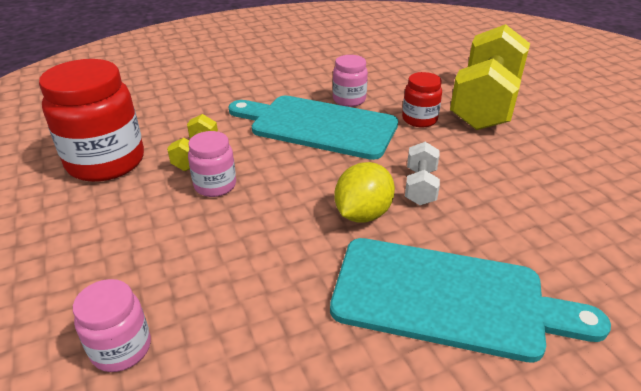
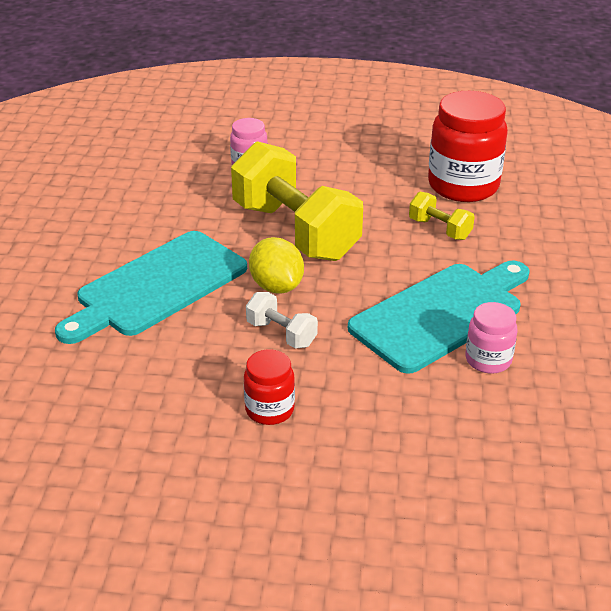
camera: 120 degrees right, 0 degrees up
pink jar [188,131,236,197] -> none
red jar [402,72,442,127] -> red jar moved to [244,349,295,425]
yellow dumbbell [450,24,530,130] -> yellow dumbbell moved to [231,141,363,261]

